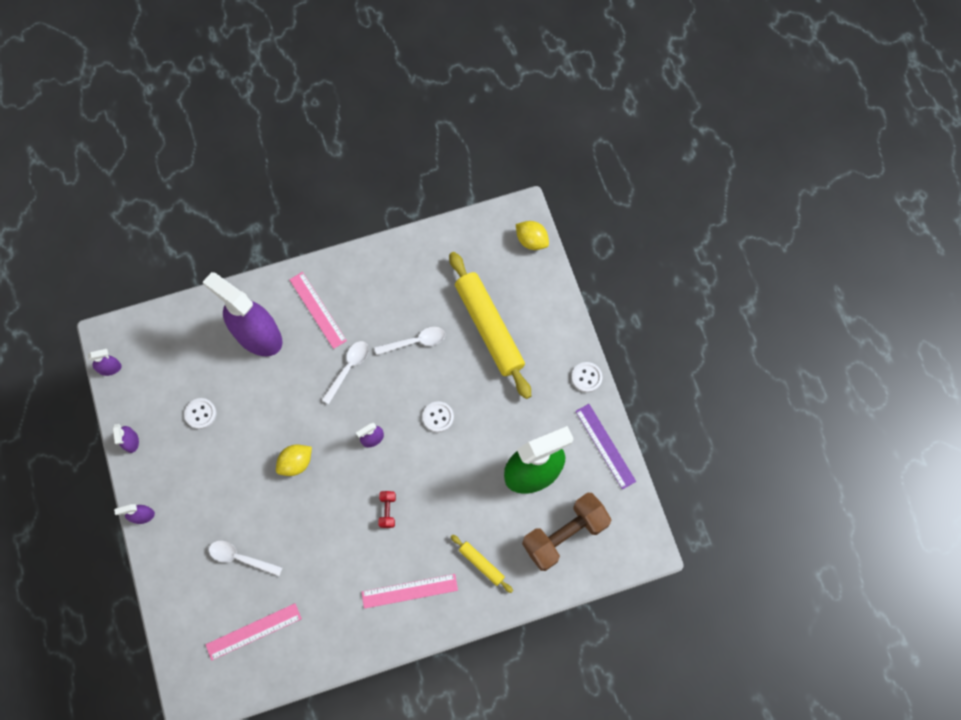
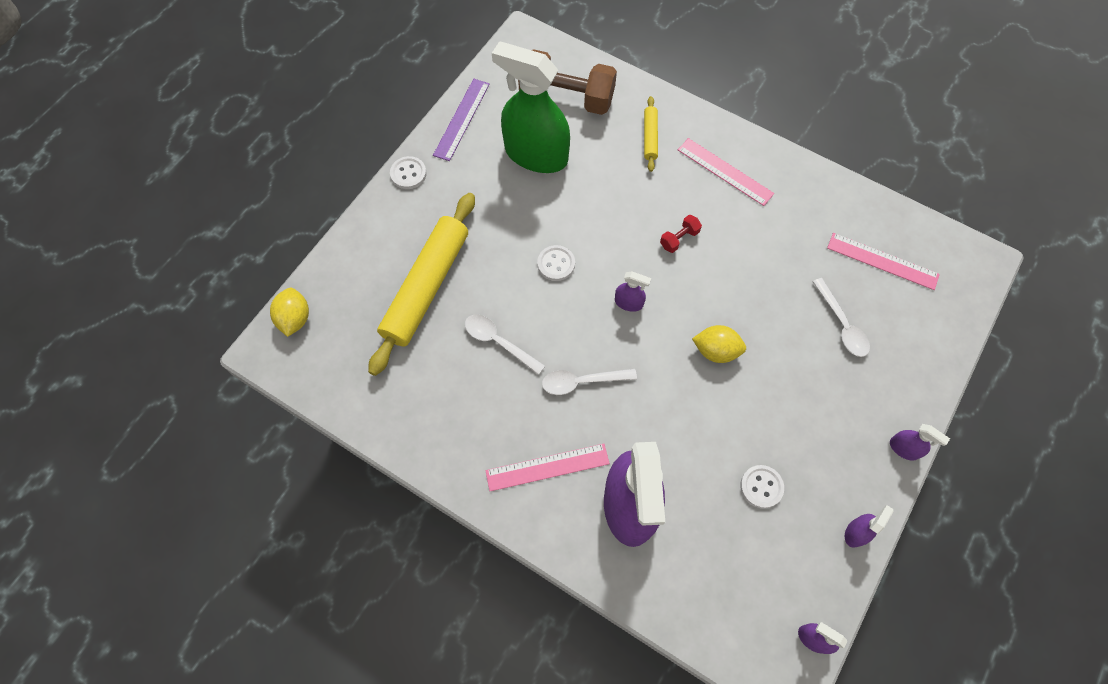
camera: 130 degrees left, 5 degrees down
pink ruler [289,272,347,349] -> pink ruler turned 60 degrees clockwise [485,444,610,491]

